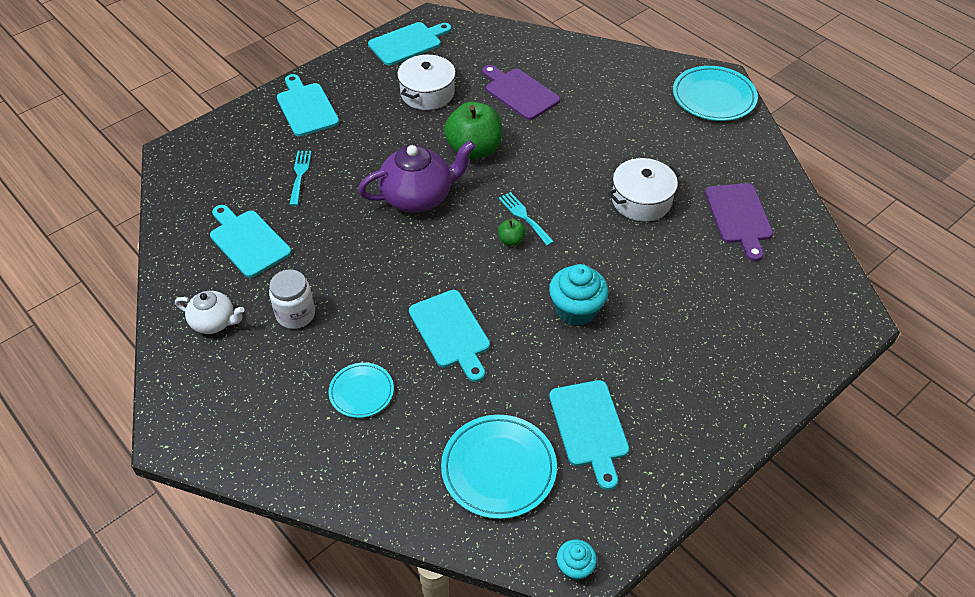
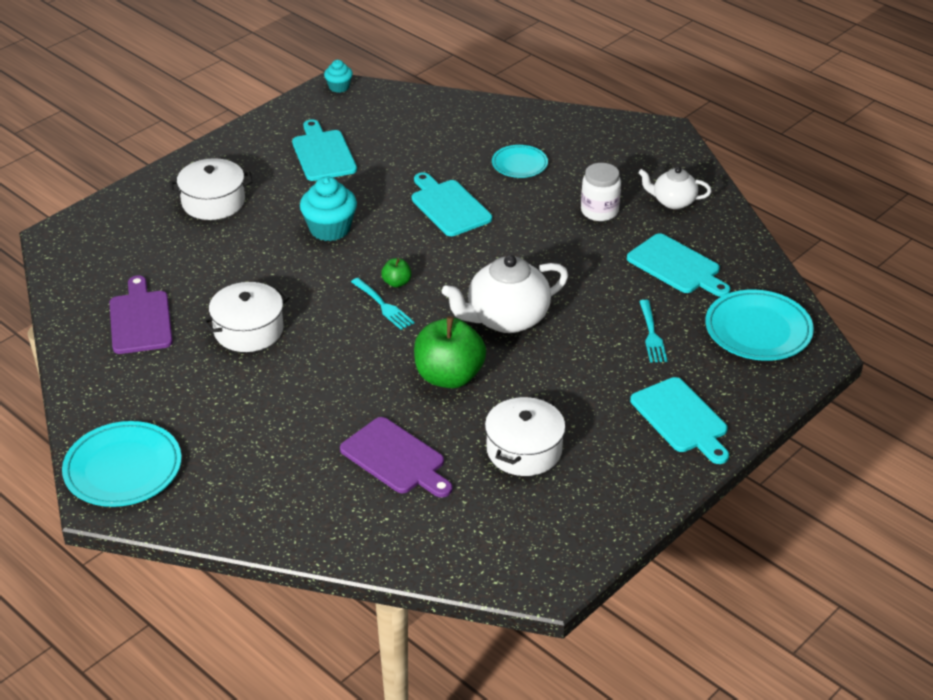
camera: 175 degrees right, 10 degrees down
purple teapot [358,140,475,213] -> white teapot [442,255,568,333]
turquoise cutting board [368,22,451,66] -> none
turquoise plate [441,415,557,519] -> turquoise plate moved to [705,289,814,361]
none -> white pot [169,158,252,220]

